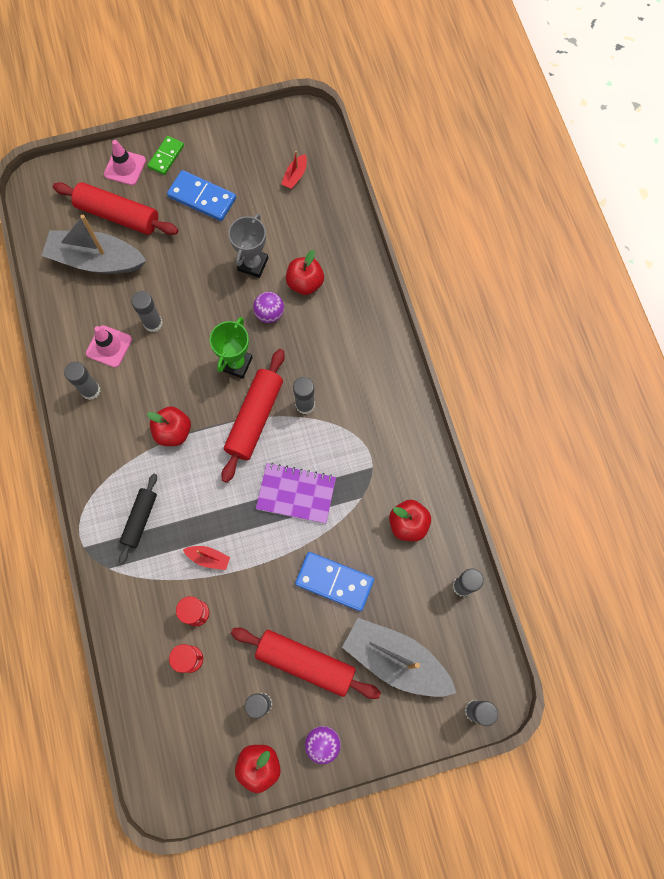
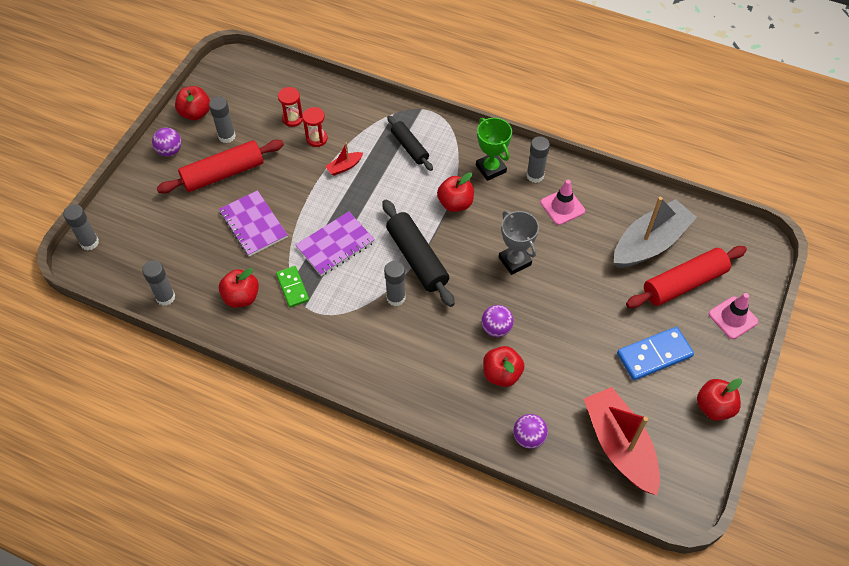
camera: 130 degrees right, 15 degrees down
grey glue stick [131,291,163,332] -> none
green domino [147,136,184,175] -> green domino moved to [276,266,309,308]
green trophy [210,317,253,379] -> green trophy moved to [476,118,512,181]
red rolling pin [221,349,285,483] -> black rolling pin [382,200,455,307]
grey trophy [228,214,268,278] -> grey trophy moved to [499,211,539,275]
red boat [281,151,307,189] -> red boat [584,387,660,495], size x2.38
blue domino [295,552,374,612] -> purple notebook [219,190,288,256]
grey boat [342,618,456,697] -> none
none -> purple ball [513,414,548,449]
none -> red apple [697,378,742,421]

